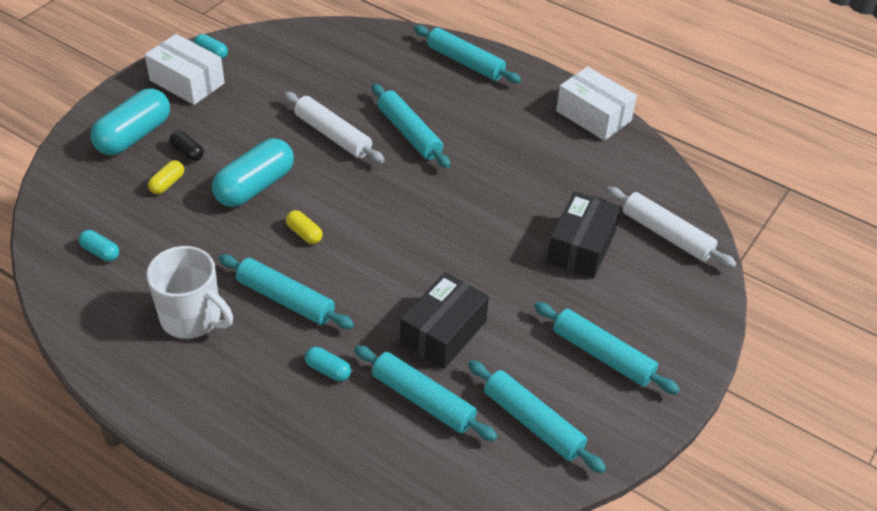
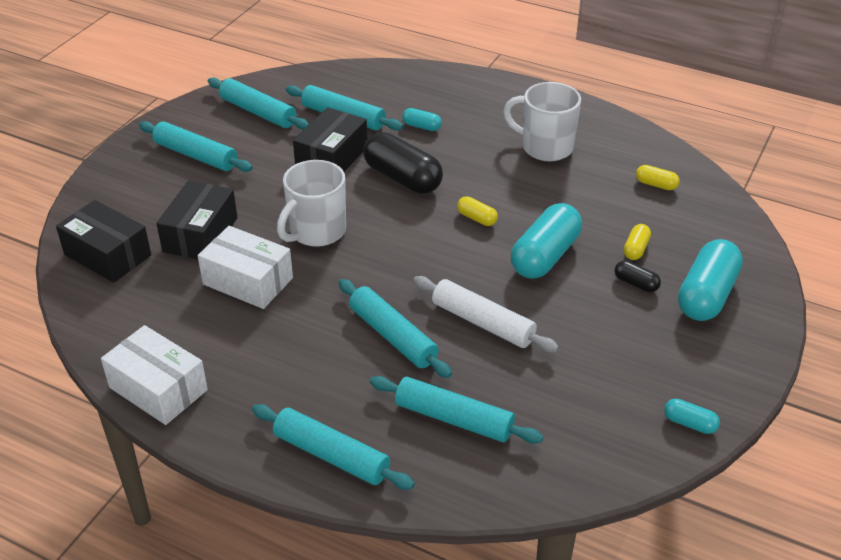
camera: 175 degrees right, 5 degrees down
turquoise capsule [79,230,119,262] -> yellow capsule [636,165,680,190]
white box [145,34,225,105] -> white box moved to [198,226,293,309]
turquoise rolling pin [219,254,354,329] -> turquoise rolling pin moved to [370,376,543,444]
white rolling pin [606,187,737,268] -> black box [56,200,151,283]
none -> white mug [277,160,346,247]
none -> black capsule [363,132,443,194]

